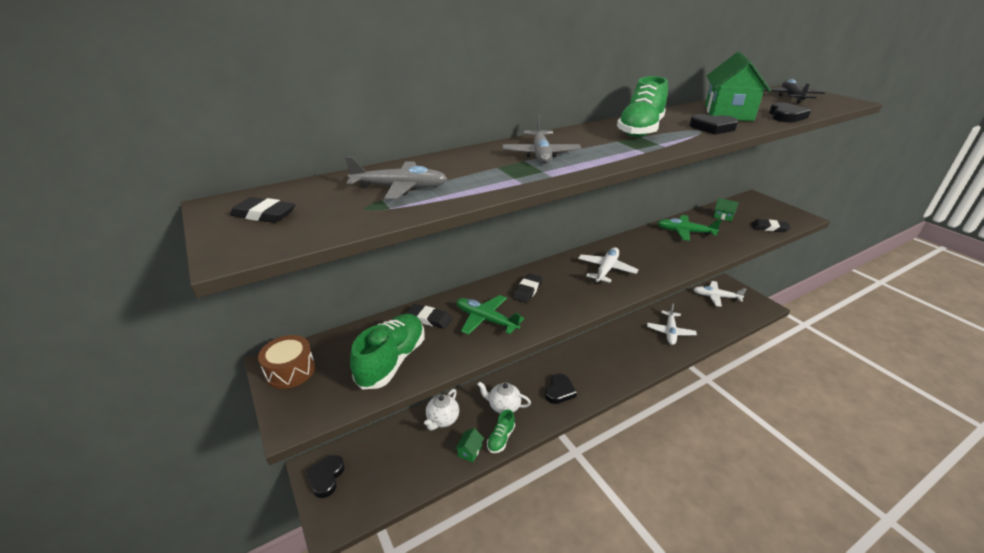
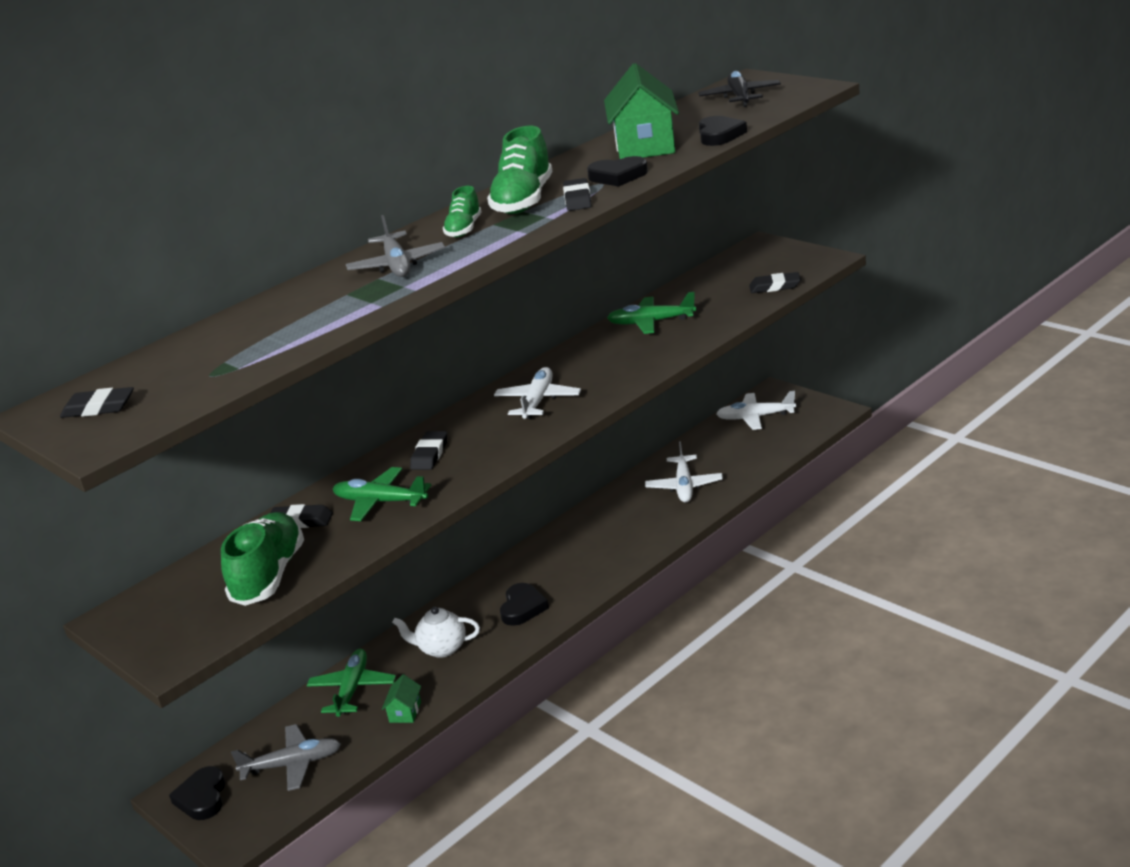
camera: 10 degrees left, 5 degrees down
brown drum [258,335,315,389] -> none
grey plane [345,157,447,199] -> grey plane moved to [231,724,341,791]
white teapot [424,389,459,430] -> green plane [307,649,396,717]
green shoe [487,409,515,453] -> green shoe moved to [443,186,482,238]
green house [714,198,739,221] -> none
none -> black eraser [563,178,592,211]

